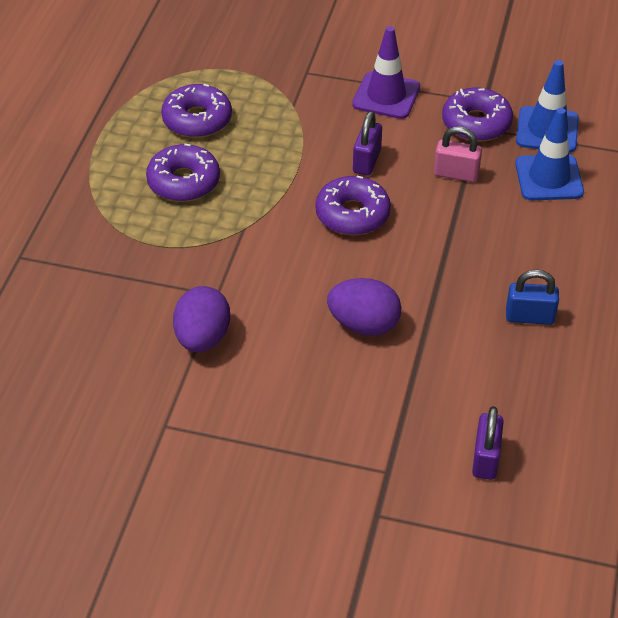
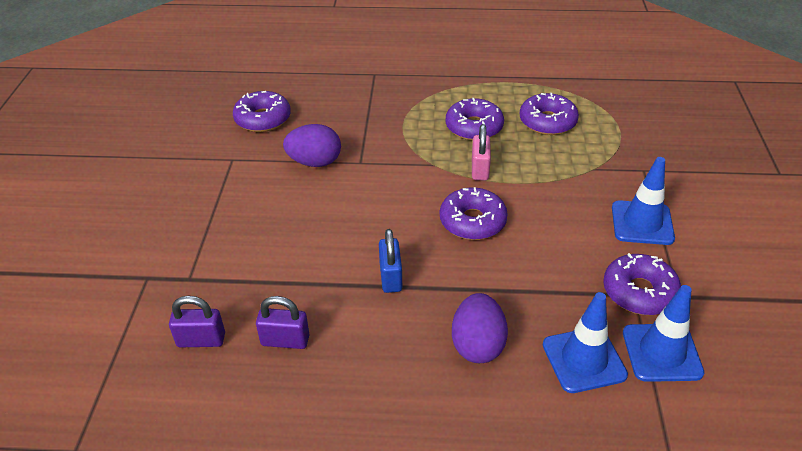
camera: 80 degrees right, 5 degrees down
purple egg [327,278,401,336] -> purple egg moved to [452,293,508,363]
purple traffic cone [352,26,420,119] -> blue traffic cone [612,157,675,245]
purple padlock [353,111,382,175] -> purple padlock moved to [256,296,309,349]
pink padlock [434,126,482,182] -> pink padlock moved to [472,124,491,180]
blue padlock [506,270,559,325] -> blue padlock moved to [379,229,402,293]
none -> purple donut [233,91,291,132]

